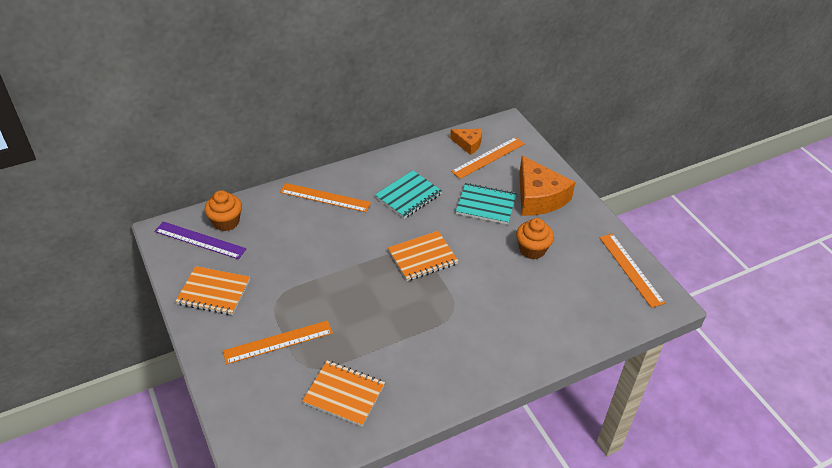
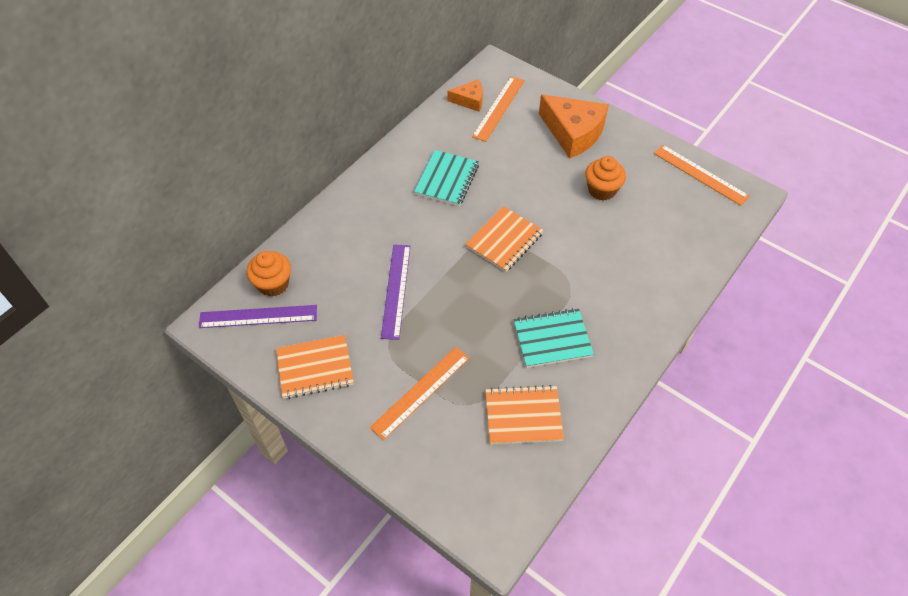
camera: 25 degrees left, 10 degrees up
orange ruler [280,183,371,212] -> none
turquoise notebook [456,183,517,224] -> turquoise notebook moved to [513,308,594,368]
none -> purple ruler [381,244,411,340]

